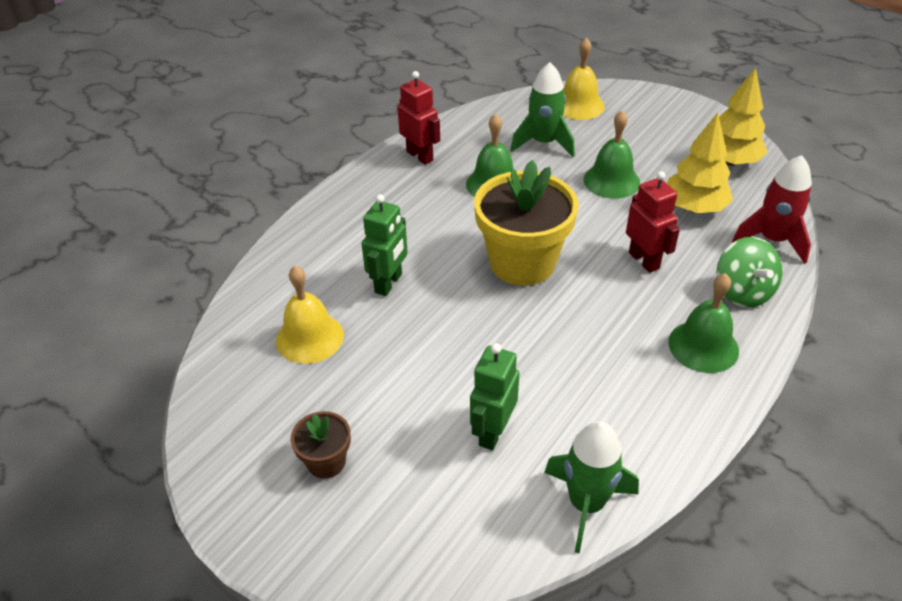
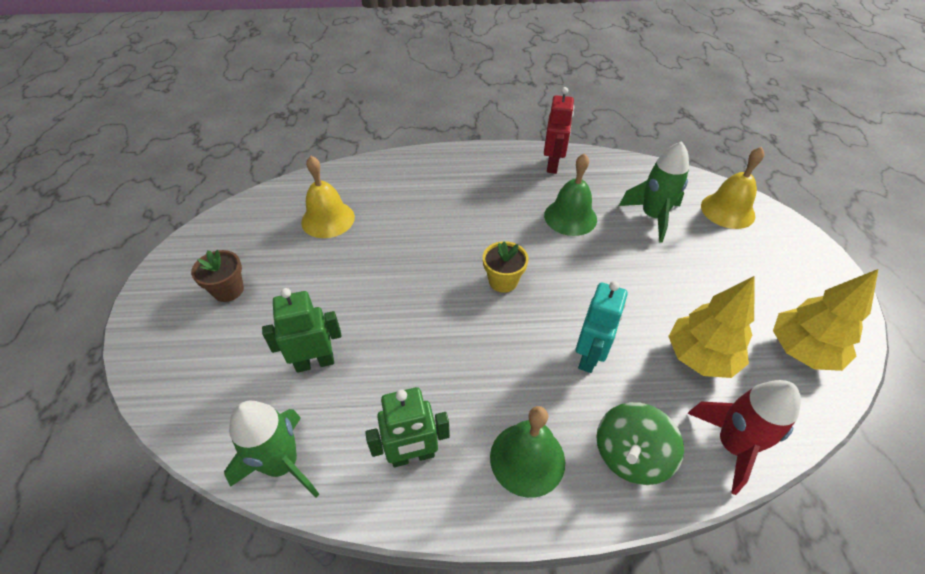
camera: 50 degrees right, 5 degrees up
green robot [362,194,408,296] -> green robot moved to [365,387,450,467]
yellow flower pot [474,160,579,286] -> yellow flower pot [483,241,528,293], size x0.48
green bell [584,110,640,199] -> none
red robot [626,171,680,273] -> turquoise robot [576,281,628,373]

